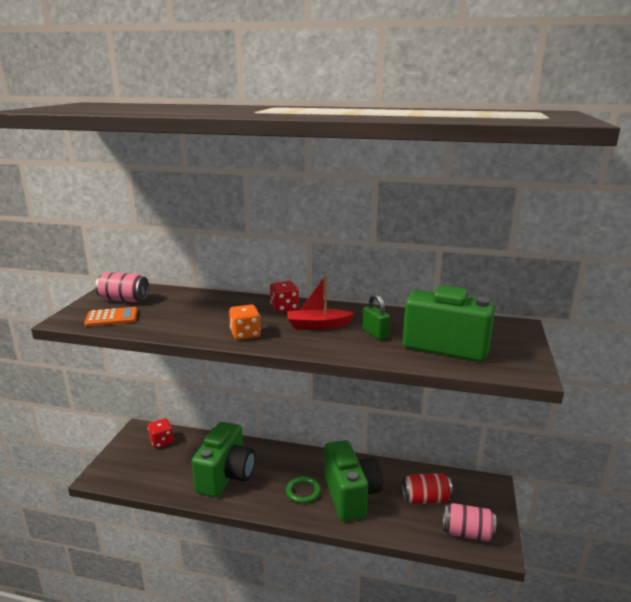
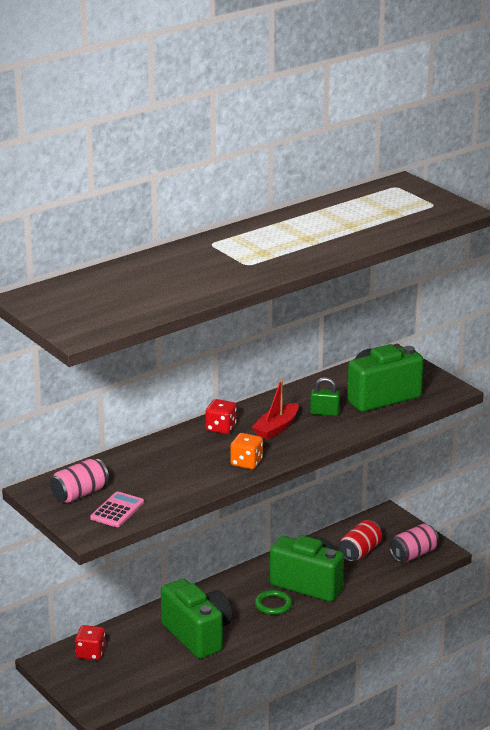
camera: 50 degrees left, 5 degrees up
orange calculator [84,307,138,327] -> pink calculator [90,491,144,527]

